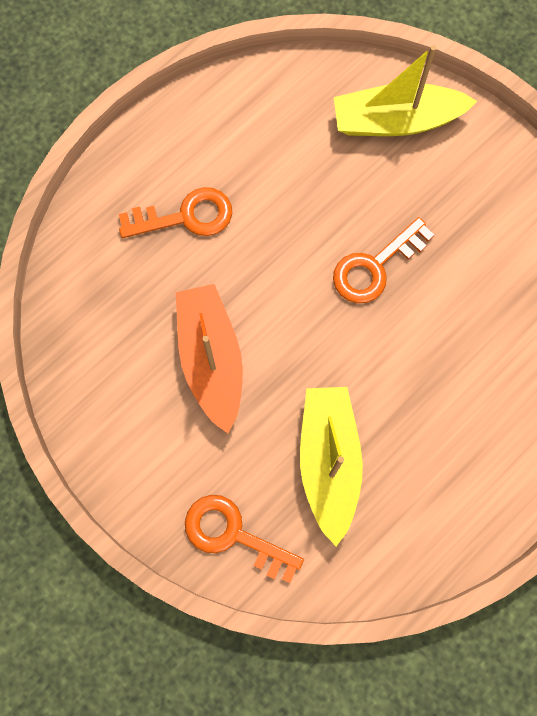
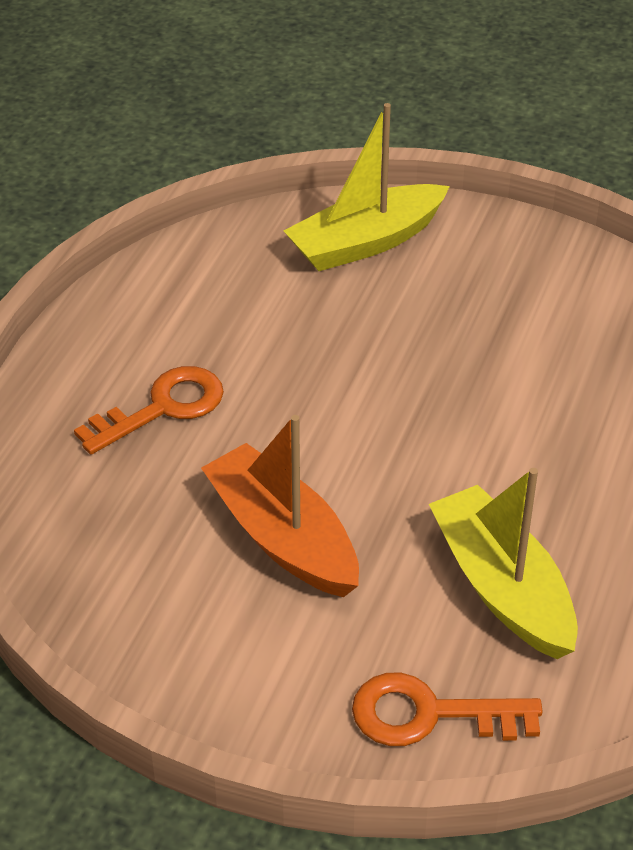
camera: 25 degrees left, 30 degrees down
orange key [333,217,434,303] -> none

